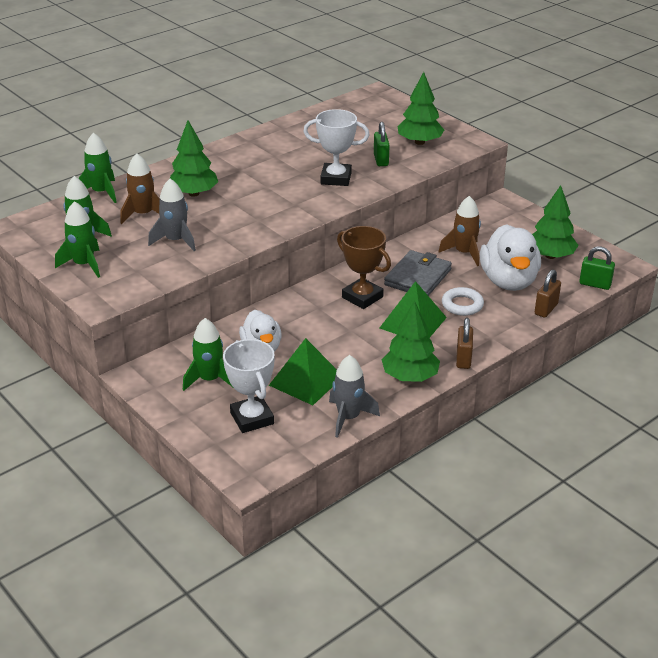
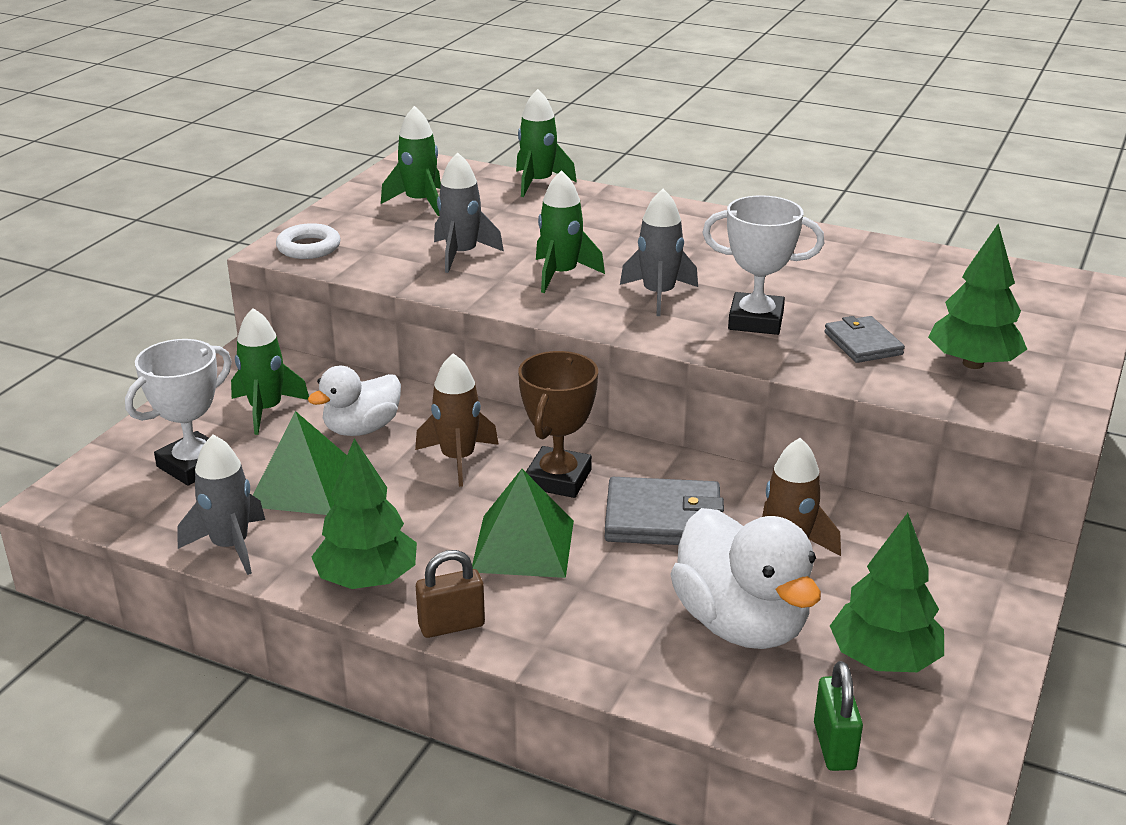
camera: 65 degrees right, 5 degrees down
green rocket [55,201,100,278] -> green rocket moved to [536,170,605,293]
brown rocket [120,153,160,224] -> brown rocket moved to [415,353,499,487]
green tree [169,120,218,197] -> none
white trophy [303,109,369,186] -> white trophy turned 60 degrees counterclockwise [702,195,824,335]
green padlock [374,122,390,166] -> grey wallet [824,316,905,363]
white ring [442,287,484,316] -> white ring moved to [276,223,340,259]
white duck [480,224,541,291] -> white duck turned 90 degrees counterclockwise [670,508,821,649]
brown padlock [535,270,561,318] -> none
none -> grey rocket [620,189,698,316]

